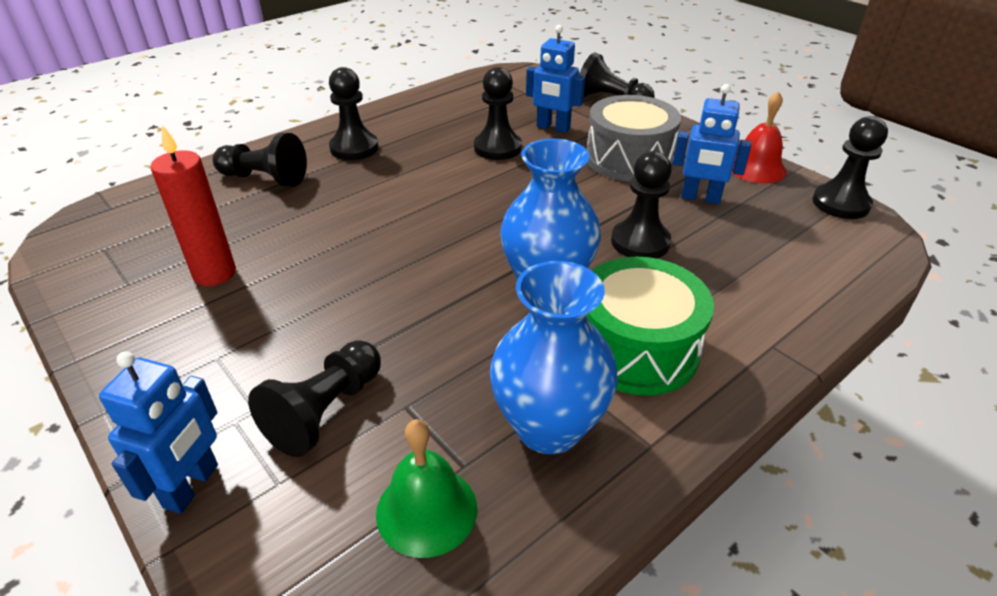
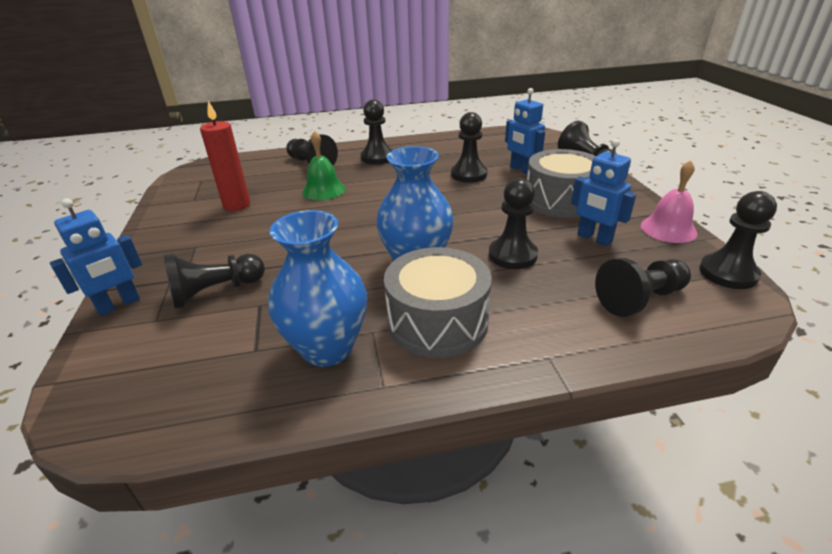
camera: 30 degrees right, 5 degrees down
green bell [376,419,477,558] -> green bell moved to [302,131,345,200]
green drum [586,257,714,396] -> grey drum [384,247,492,358]
red bell [732,91,787,183] -> pink bell [641,160,697,243]
none -> black pawn [595,258,691,317]

